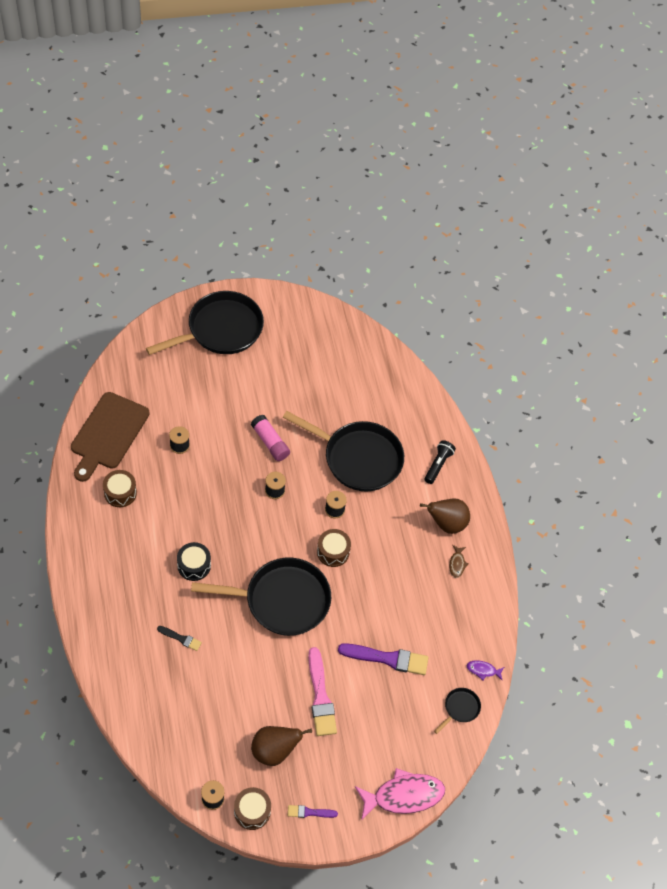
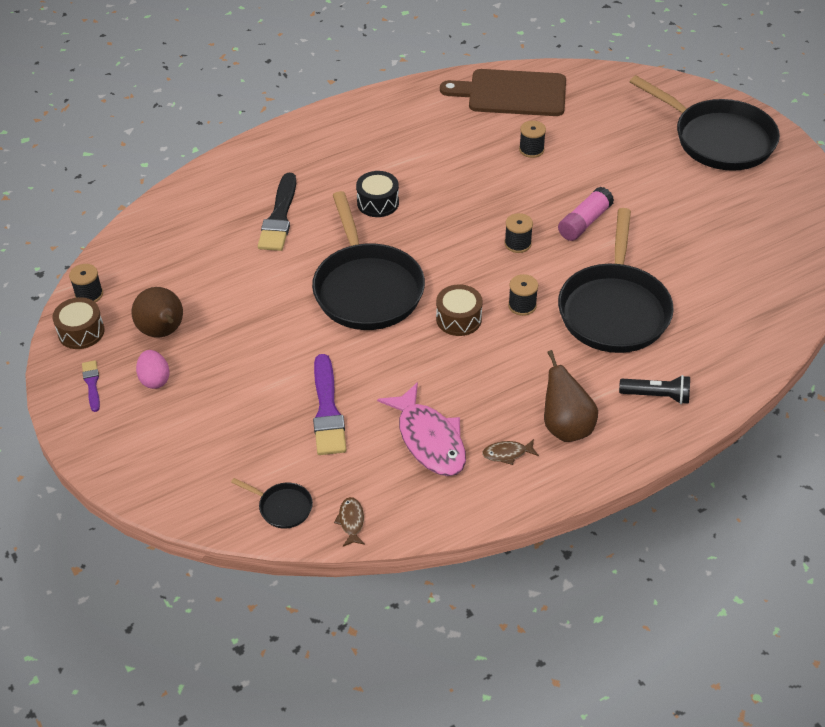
camera: 80 degrees right, 10 degrees down
brown drum [103,470,137,507] -> none
black brush [157,626,202,651] -> black brush [258,173,296,251], size x1.93
pink brush [308,647,337,736] -> none
pink fish [355,768,445,819] -> pink fish moved to [377,382,466,476]
purple fish [467,660,504,681] -> brown fish [334,497,365,547]
none -> pink egg [136,350,169,389]

